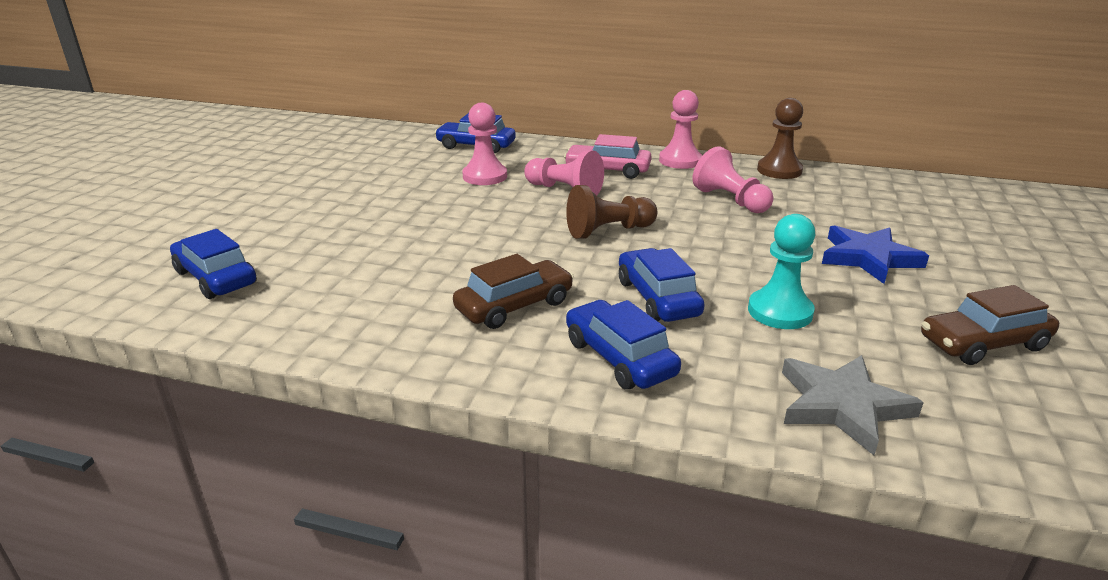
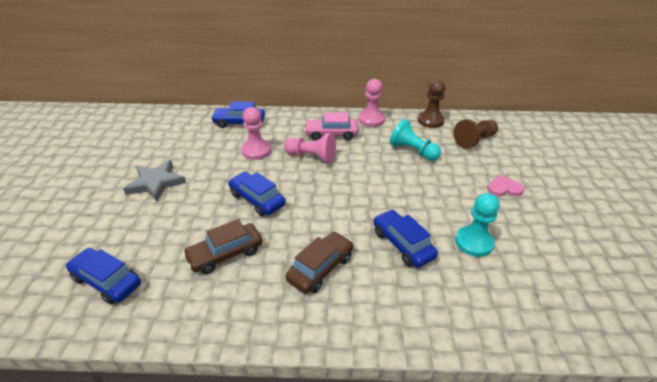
camera: 15 degrees left, 10 degrees up
brown pawn [566,185,658,239] -> brown pawn moved to [453,119,498,149]
blue car [566,300,681,390] -> blue car moved to [228,172,286,216]
pink pawn [692,146,774,213] -> turquoise pawn [390,119,441,161]
grey star [782,355,924,455] -> grey star moved to [123,160,186,202]
blue star [822,225,929,284] -> pink heart [487,175,524,196]
brown car [921,285,1059,365] -> brown car moved to [183,219,262,274]

